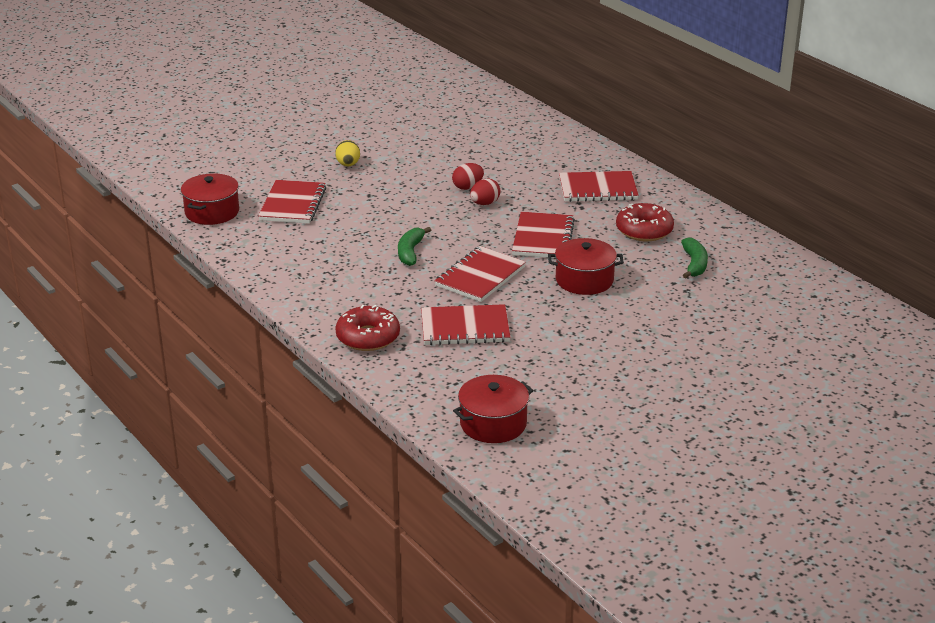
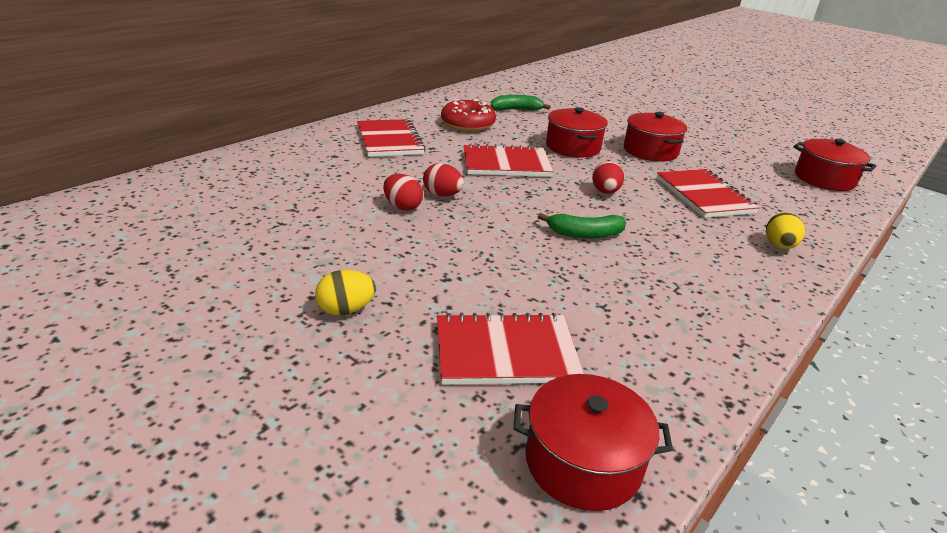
camera: 105 degrees left, 0 degrees up
red donut [335,305,400,351] -> yellow egg [766,212,805,249]
red notebook [435,246,526,302] -> red egg [592,161,624,194]
none -> red pot [624,112,687,162]

